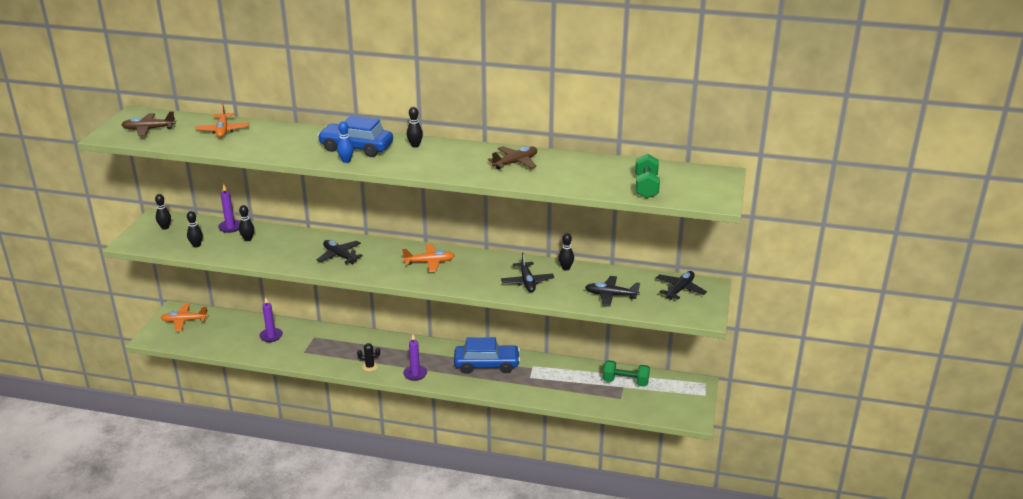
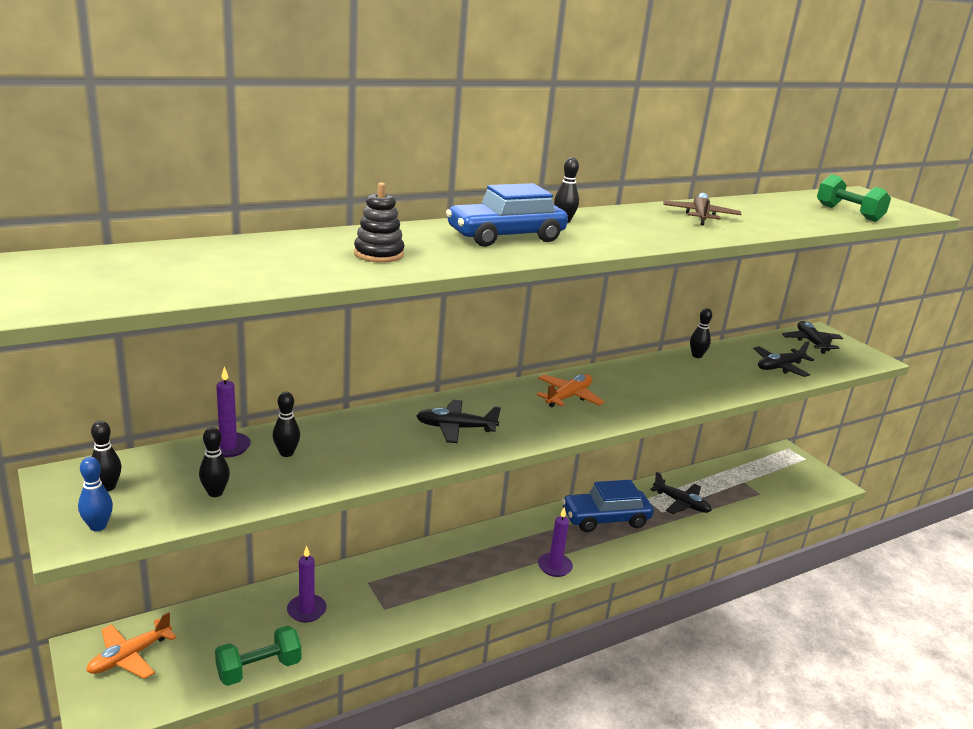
camera: 45 degrees left, 5 degrees down
brown plane [121,111,176,136] -> none
orange plane [195,103,249,138] -> none
blue bowling pin [337,121,354,163] -> blue bowling pin moved to [78,457,113,531]
black cactus [357,343,380,372] -> none
blue car [454,337,520,374] -> blue car turned 150 degrees counterclockwise [562,480,654,532]
black plane [501,253,554,292] -> black plane moved to [650,472,712,514]
green dumbbell [603,360,650,387] -> green dumbbell moved to [215,626,301,686]
none -> black stacking toy [354,183,405,263]

